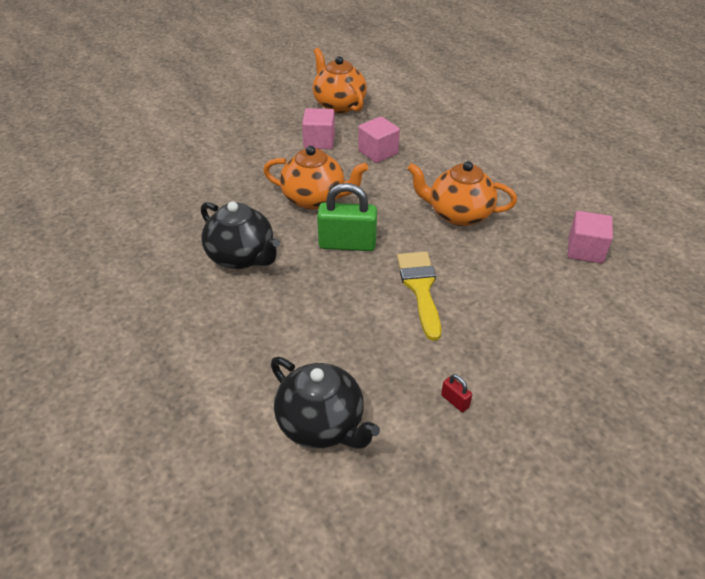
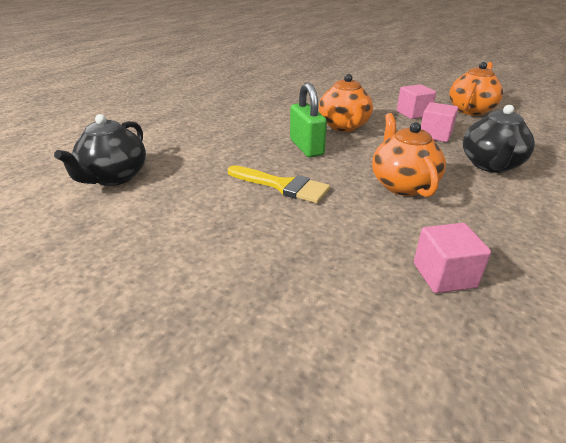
camera: 65 degrees right, 10 degrees down
black teapot [201,201,280,269] -> black teapot moved to [463,105,535,173]
yellow brush [397,252,442,341] -> yellow brush turned 60 degrees clockwise [228,165,330,203]
red padlock [441,374,472,412] -> none

